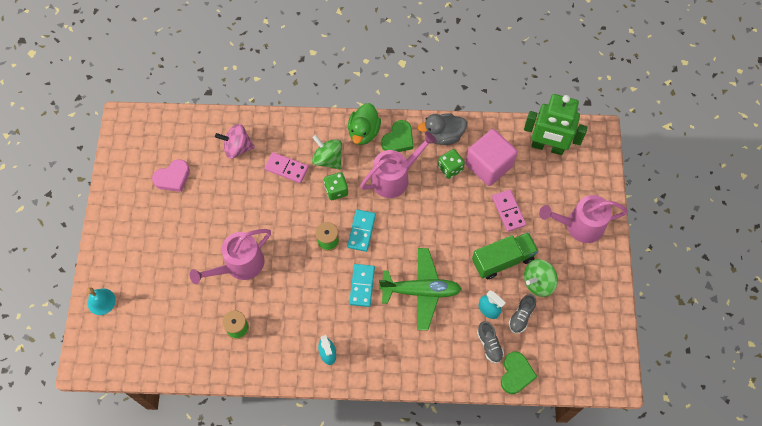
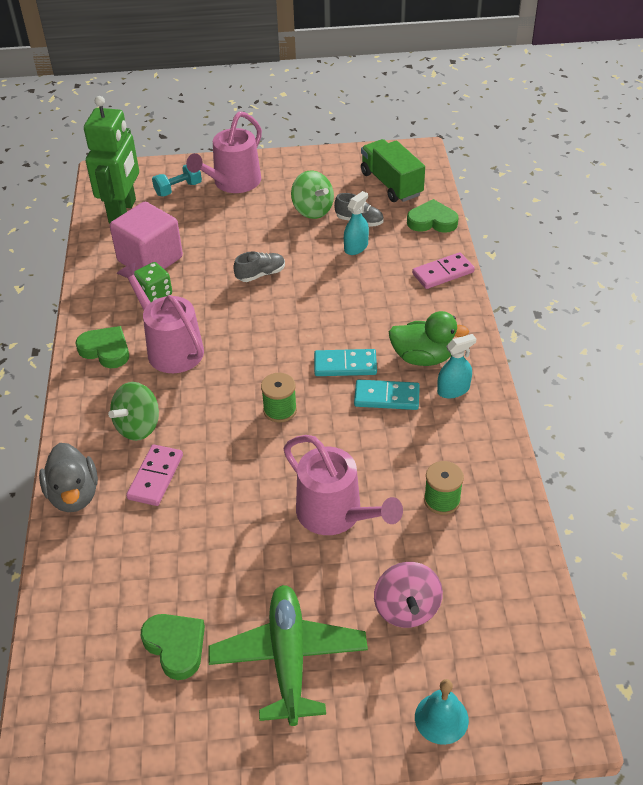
camera: 95 degrees left, 20 degrees down
pink heart [152,159,190,192] -> green heart [141,614,205,680]
pink spinning top [215,124,255,159] -> pink spinning top moved to [374,562,443,628]
green dice [324,172,348,200] -> none
turquoise domino [347,209,376,252] -> turquoise domino moved to [354,380,420,410]
green duck [348,103,381,145] -> green duck moved to [389,311,469,366]
green plane [379,248,462,330] -> green plane moved to [208,585,368,726]
grey duck [418,113,467,145] -> grey duck moved to [39,443,98,512]
green truck [472,232,538,279] -> green truck moved to [361,139,425,202]
grey shoe [477,321,504,363] -> grey shoe moved to [233,251,285,282]
pink domino [492,190,526,232] -> pink domino moved to [412,252,475,289]
pink watering can [539,195,628,243] -> pink watering can turned 45 degrees clockwise [186,112,262,193]
none -> turquoise dumbbell [152,165,202,197]

